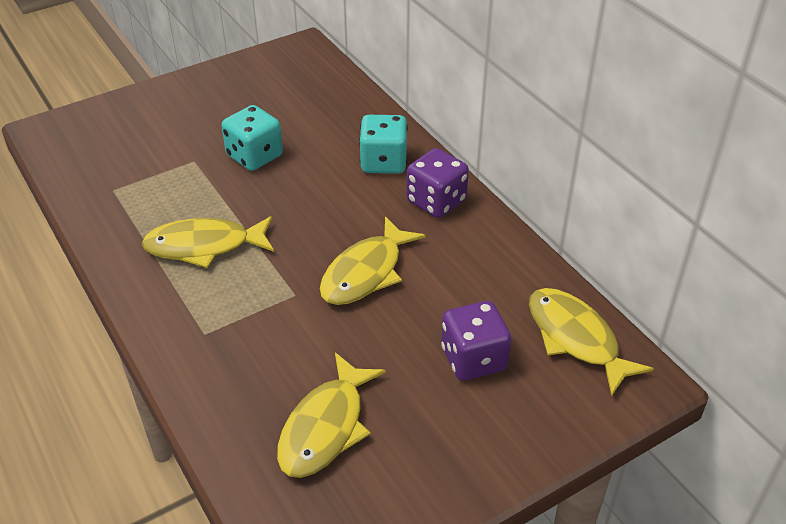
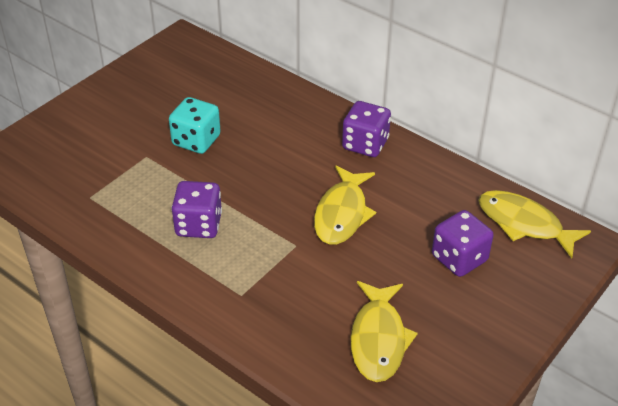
camera: 20 degrees left, 0 degrees up
yellow fish [142,216,274,268] -> purple dice [171,181,222,238]
turquoise dice [359,115,408,174] -> none

